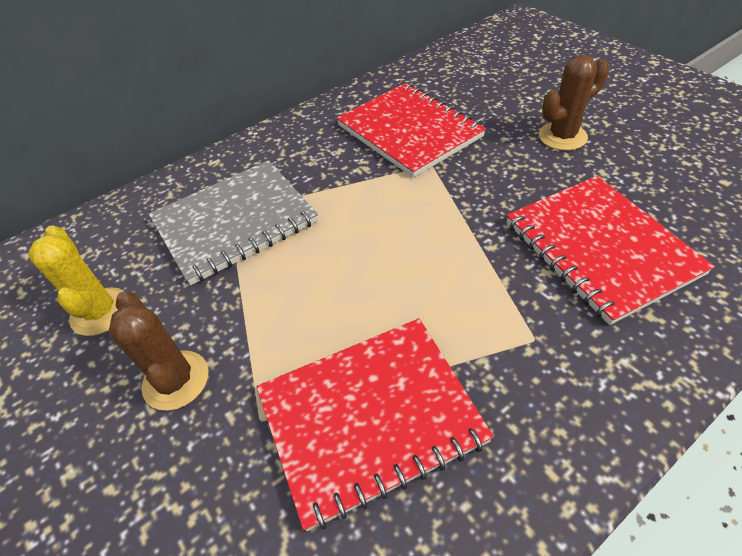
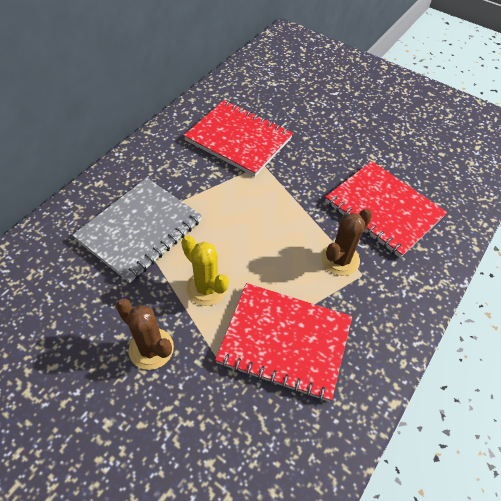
camera: 25 degrees left, 5 degrees up
yellow cactus [28,225,123,336] -> yellow cactus moved to [181,235,229,306]
red notebook [256,318,494,531] -> red notebook turned 60 degrees clockwise [215,283,352,402]
brown cactus [539,55,610,151] -> brown cactus moved to [321,209,372,276]

